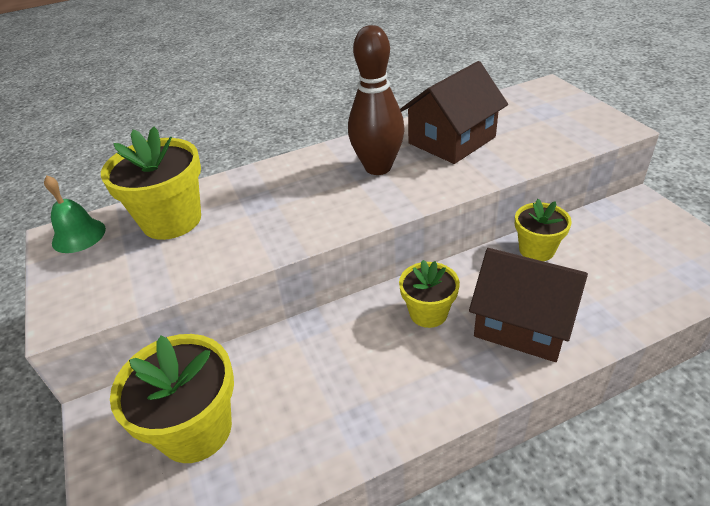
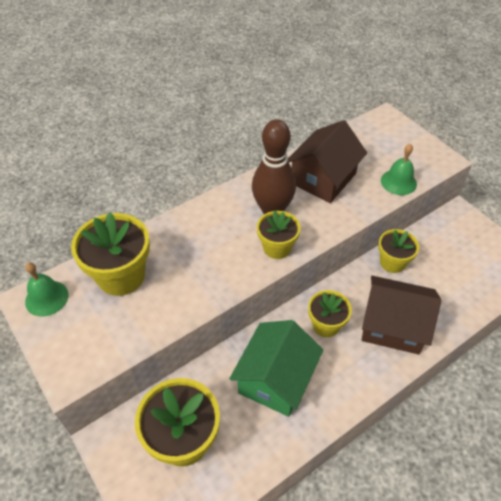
camera: 15 degrees left, 10 degrees up
none -> green house [229,320,323,417]
none -> yellow flower pot [257,210,301,259]
none -> green bell [381,144,417,195]

